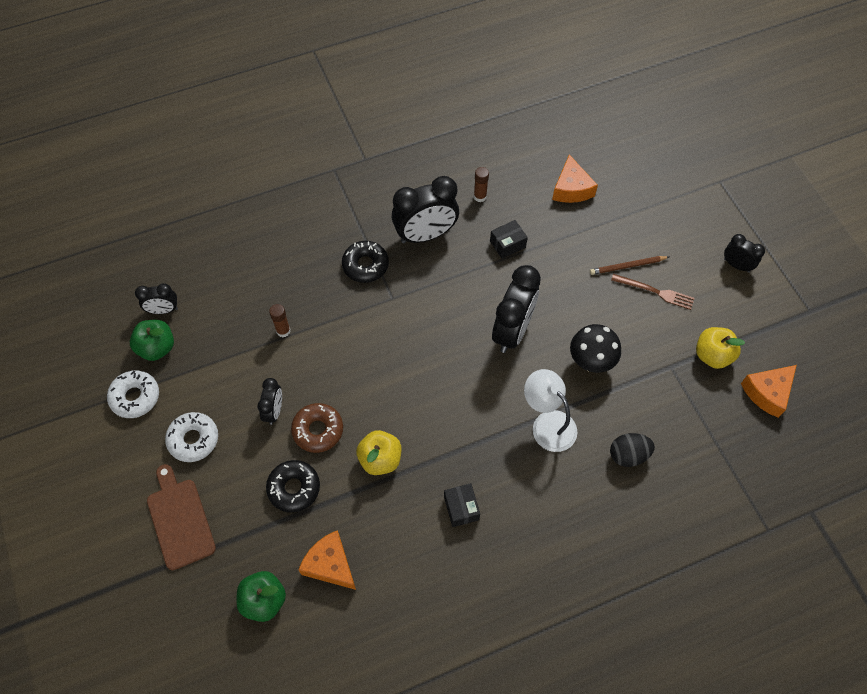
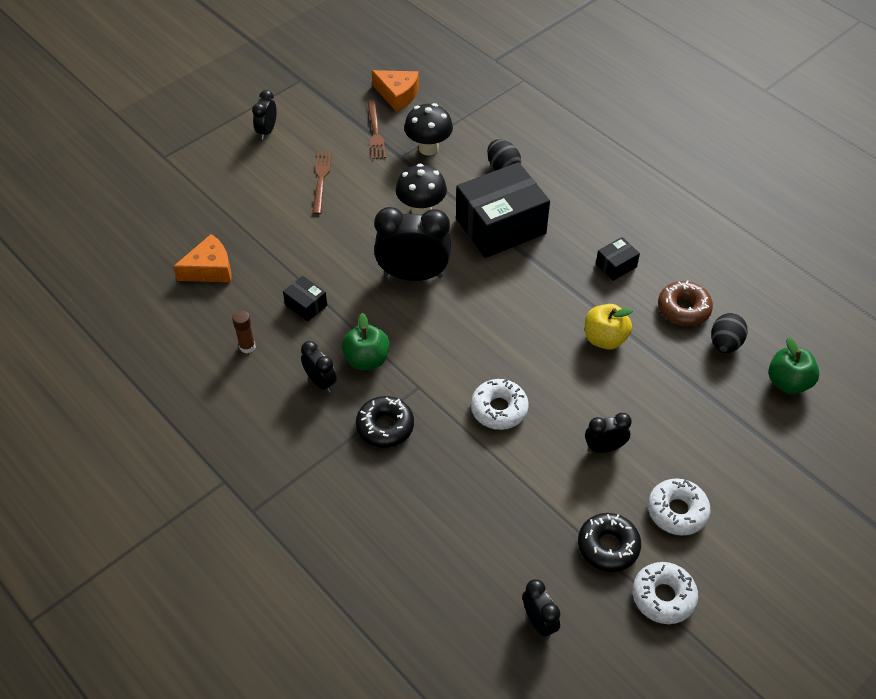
camera: 110 degrees left, 10 degrees down
green apple [130,320,174,361] -> green apple moved to [342,313,389,370]
brown cutting board [147,464,216,570] -> none
black donut [266,460,320,513] -> black donut moved to [578,513,641,572]
brown glue stick [269,304,291,337] -> none
brown donut [291,403,343,453] -> brown donut moved to [658,280,713,326]
orange cheese [298,530,356,590] -> black egg [711,313,748,353]
black clock [392,176,459,243] -> black clock [301,341,337,393], size x0.53
white lamp [524,369,577,452] -> black box [456,162,550,258]
brown pencil [590,256,669,275] -> none
yellow apple [696,327,745,369] -> brown fork [368,101,386,159]
none -> black mushroom [404,103,453,155]
none -> white donut [471,379,529,430]

